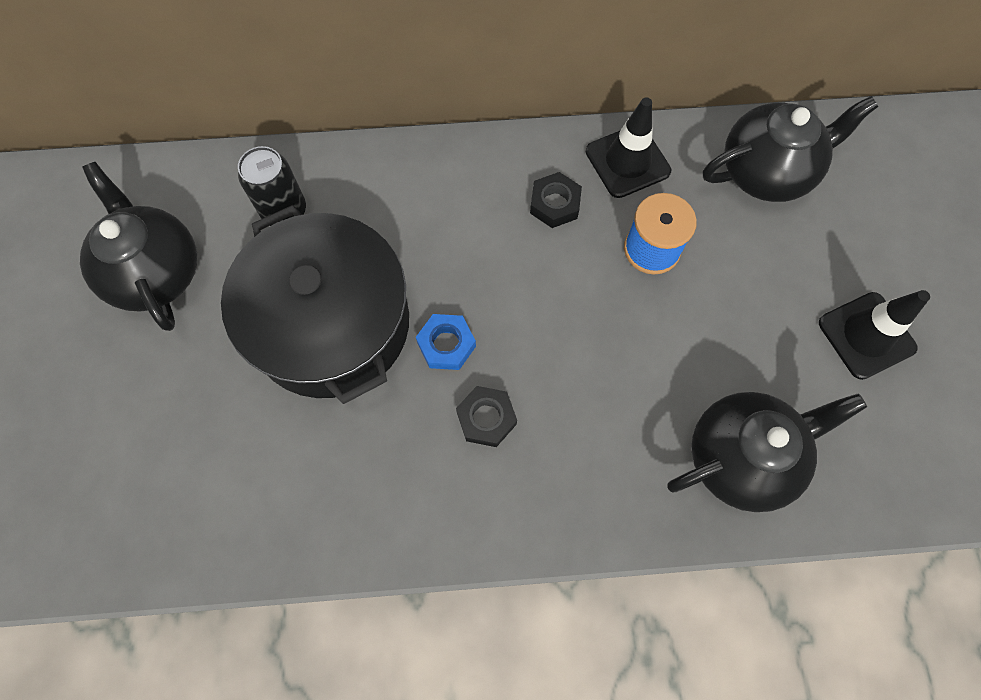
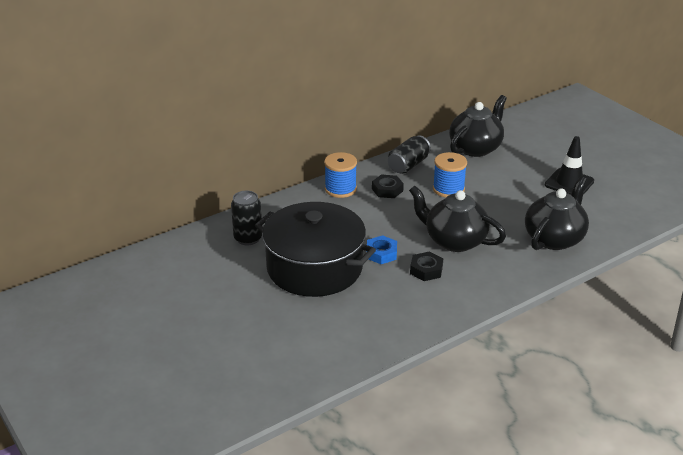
camera: 30 degrees left, 35 degrees down
black teapot [80,162,197,331] -> black teapot moved to [409,185,506,252]
black traffic cone [586,97,671,198] -> black can [388,135,431,174]
none -> blue spool [324,152,357,198]

